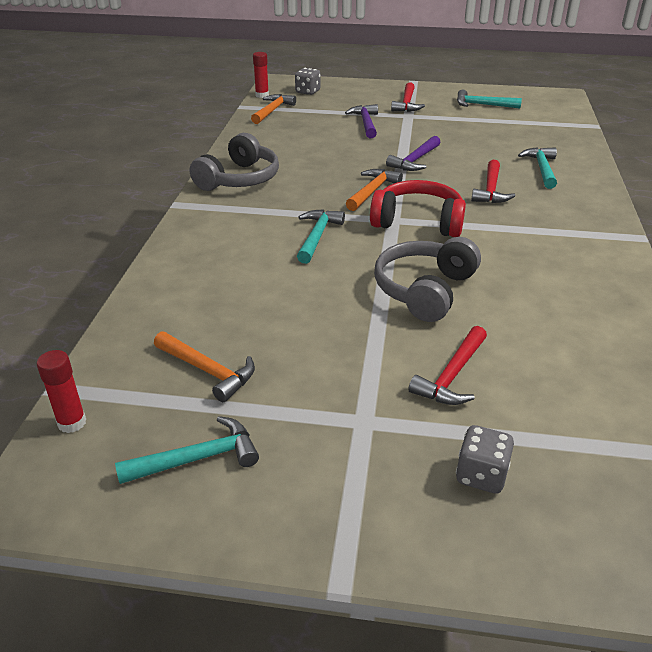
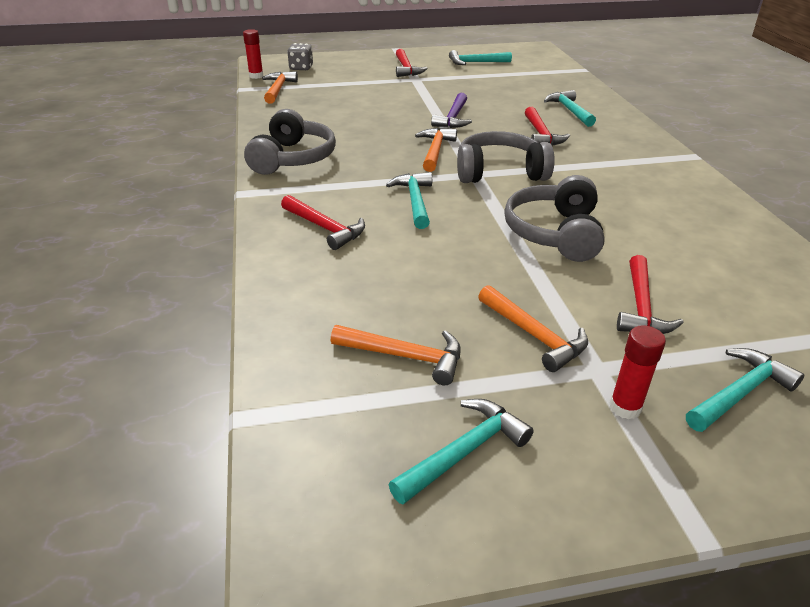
camera: 20 degrees left, 0 degrees up
red glue stick [37,350,86,433] -> red glue stick moved to [610,325,666,419]
purple hammer [345,104,378,138] -> none
red headphones [370,180,466,237] -> grey headphones [457,131,555,183]
grey dice [456,425,514,494] -> turquoise hammer [686,348,804,432]
none -> red hammer [281,195,365,250]
none -> orange hammer [478,285,588,372]

